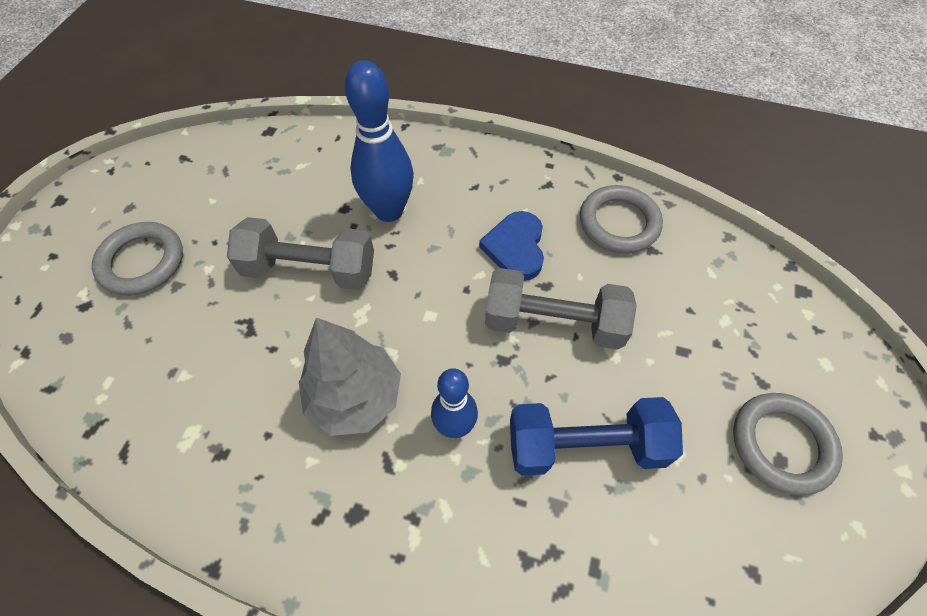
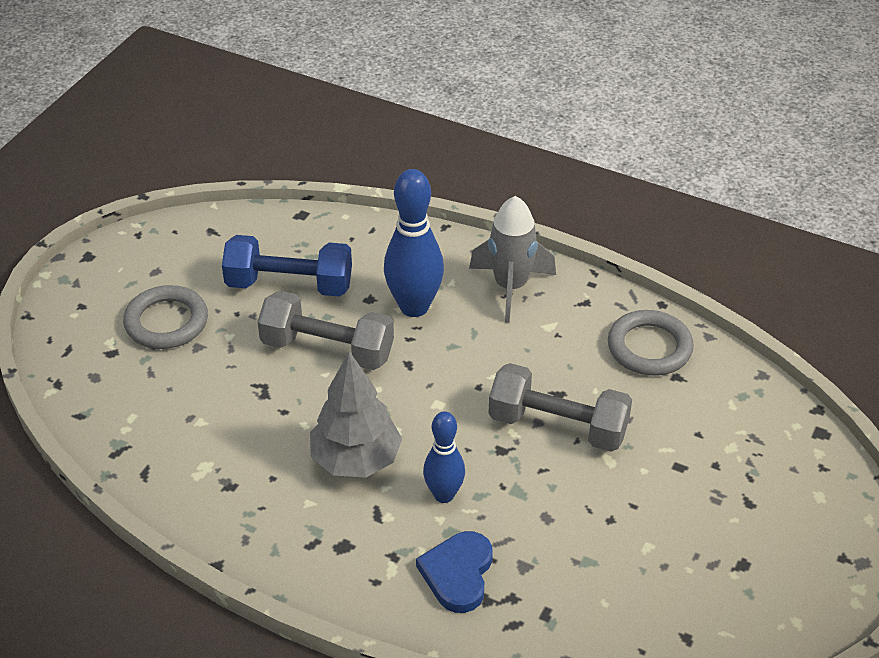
camera: 10 degrees right, 15 degrees down
blue heart [479,211,544,281] -> blue heart moved to [416,531,493,613]
blue dumbbell [510,397,683,476] -> blue dumbbell moved to [222,235,352,297]
grey ring [733,393,843,495] -> none
none -> grey rocket [469,196,556,323]

